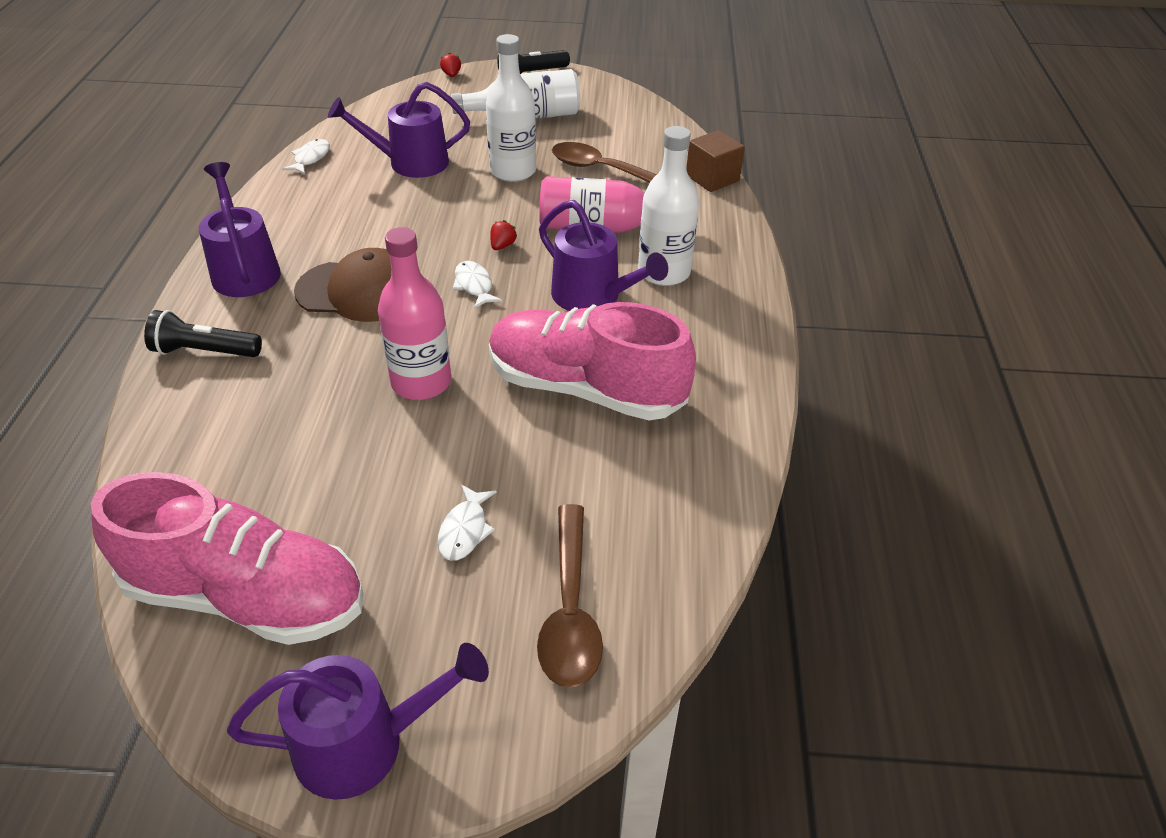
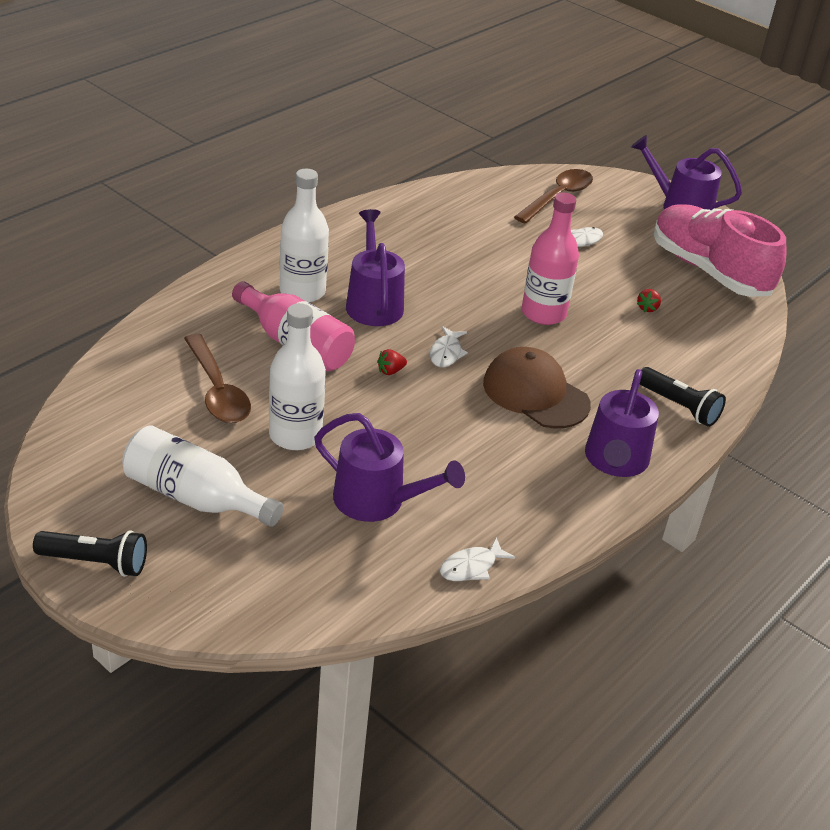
camera: 145 degrees left, 5 degrees down
red strawberry [440,53,461,77] -> red strawberry moved to [637,289,661,313]
pink shoe [489,302,696,420] -> none
brown cube [686,130,745,192] -> none

